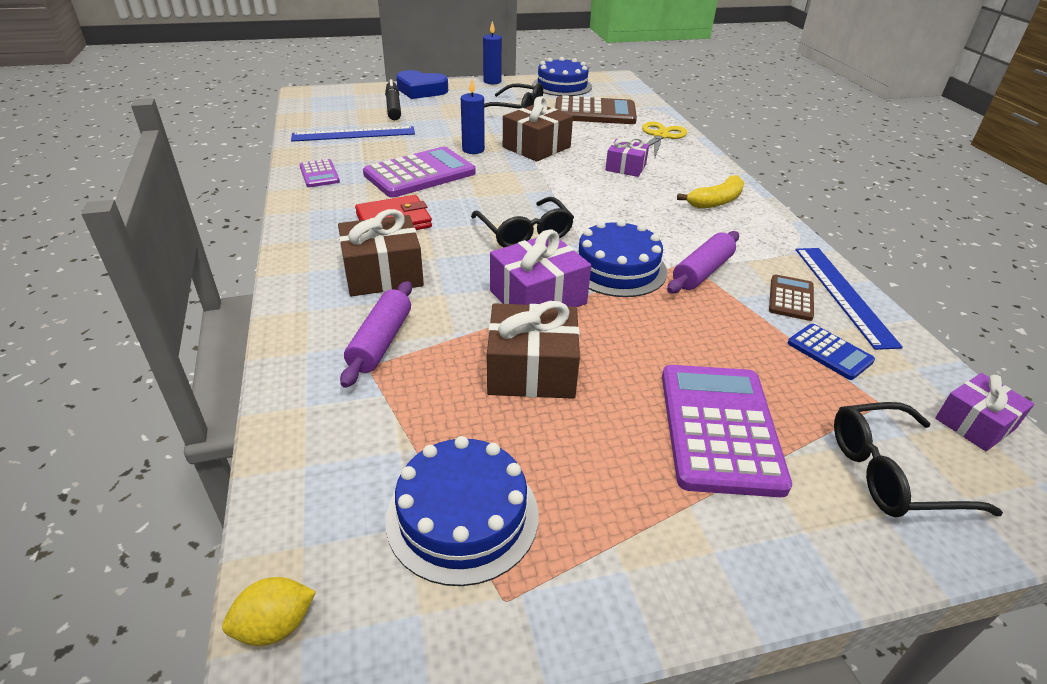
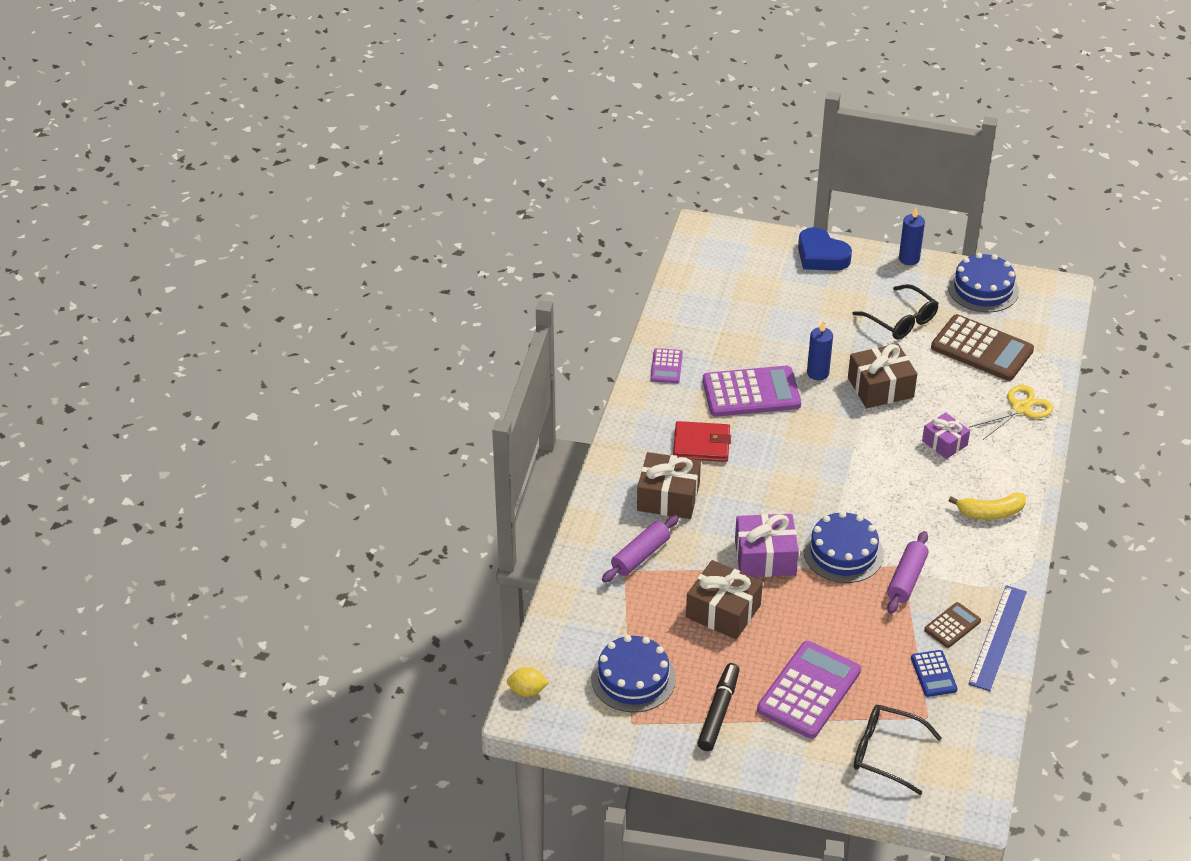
camera: 30 degrees right, 5 degrees up
blue ruler [291,126,415,142] -> none
black marker [385,79,401,120] -> black marker moved to [697,663,739,751]
black glasses [471,197,574,247] -> none
purple rolling pin [667,231,739,293] -> purple rolling pin turned 45 degrees counterclockwise [887,531,929,614]
purple gift [935,373,1034,451] -> none

